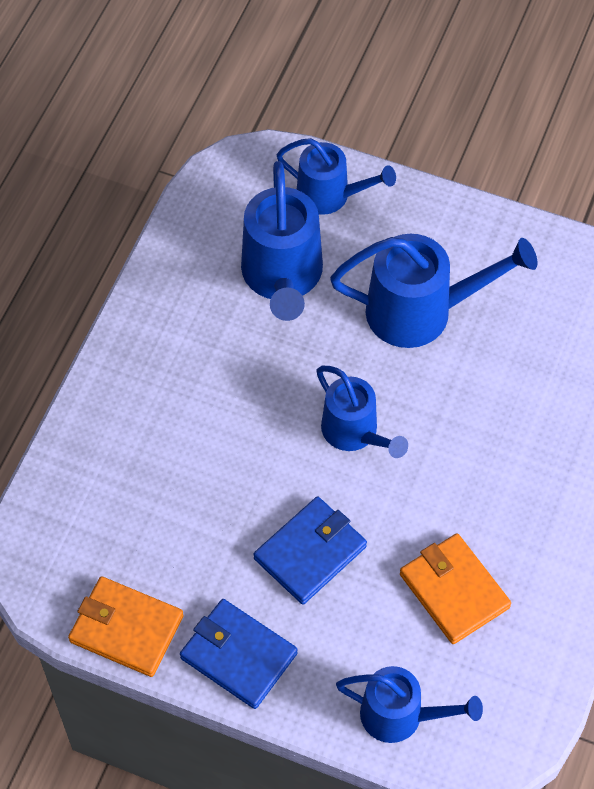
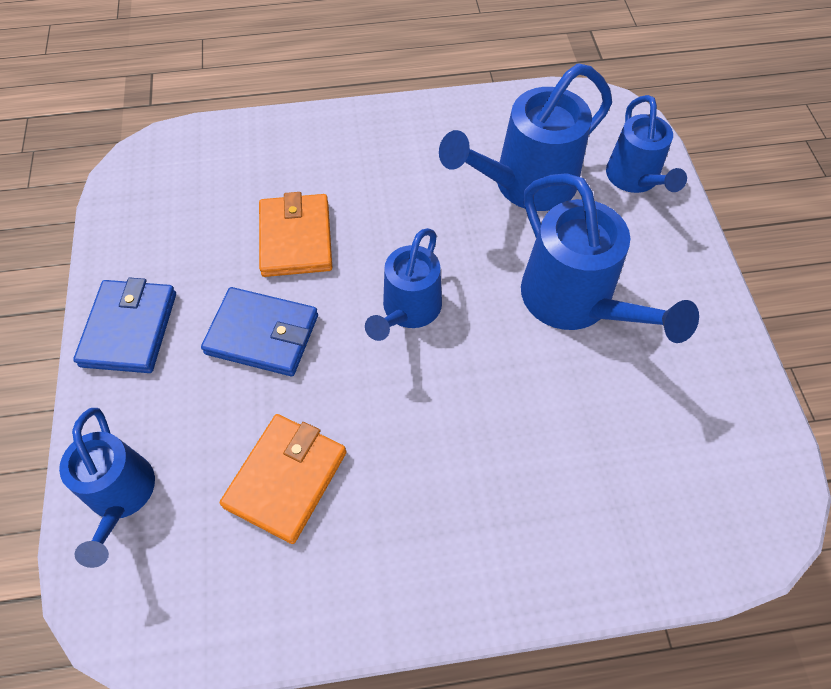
camera: 60 degrees right, 0 degrees up
orange wallet [68,576,184,677] -> orange wallet moved to [259,192,332,277]

